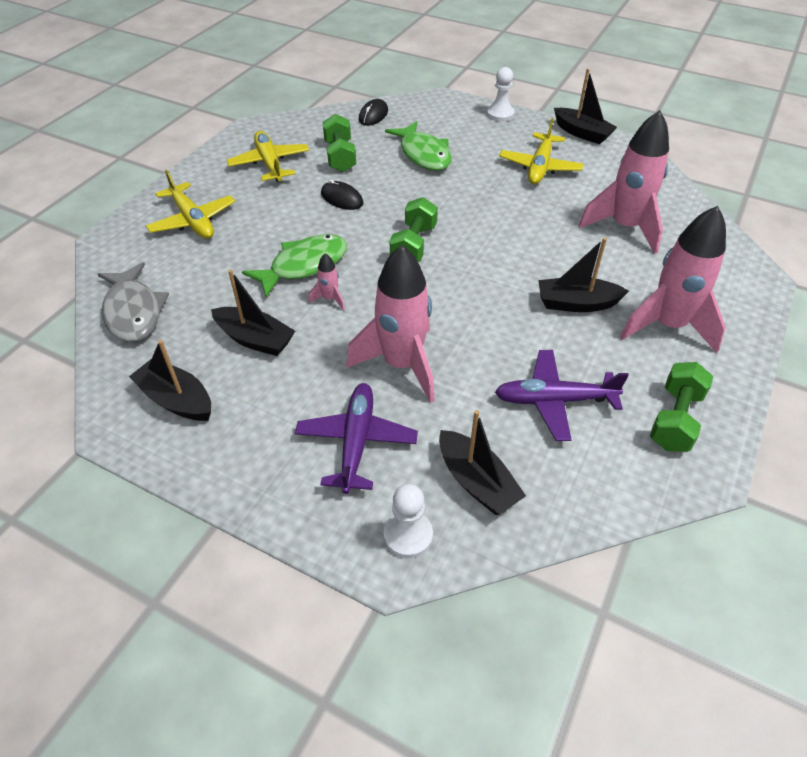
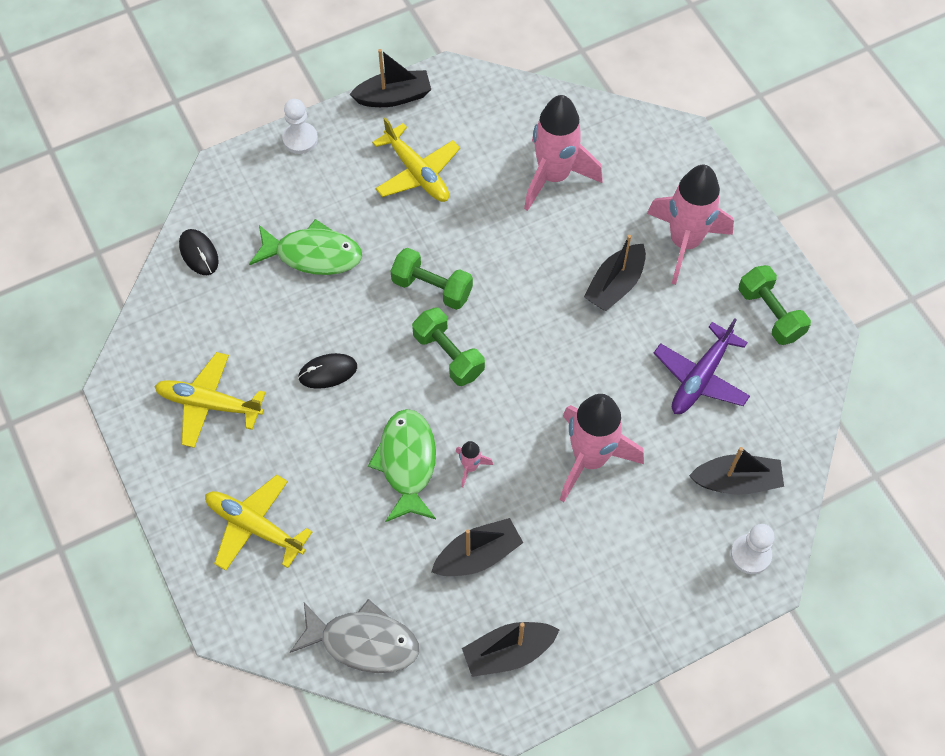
camera: 55 degrees left, 15 degrees up
yellow plane [146,170,235,239] -> yellow plane turned 150 degrees counterclockwise [205,475,312,571]
purple plane [295,383,418,494] -> none
green dumbbell [323,114,356,172] -> green dumbbell moved to [391,248,473,310]

